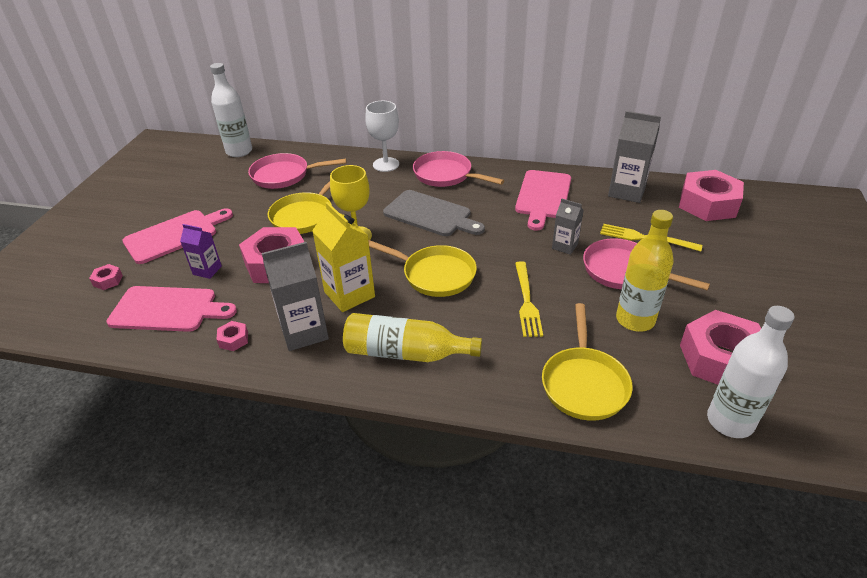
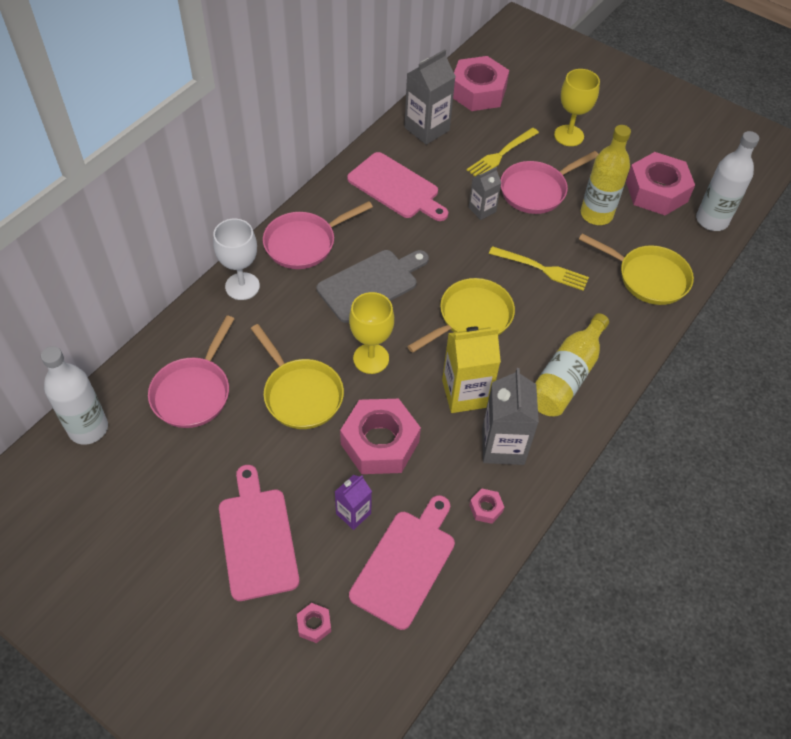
camera: 70 degrees left, 15 degrees up
none -> yellow goblet [554,69,600,146]

